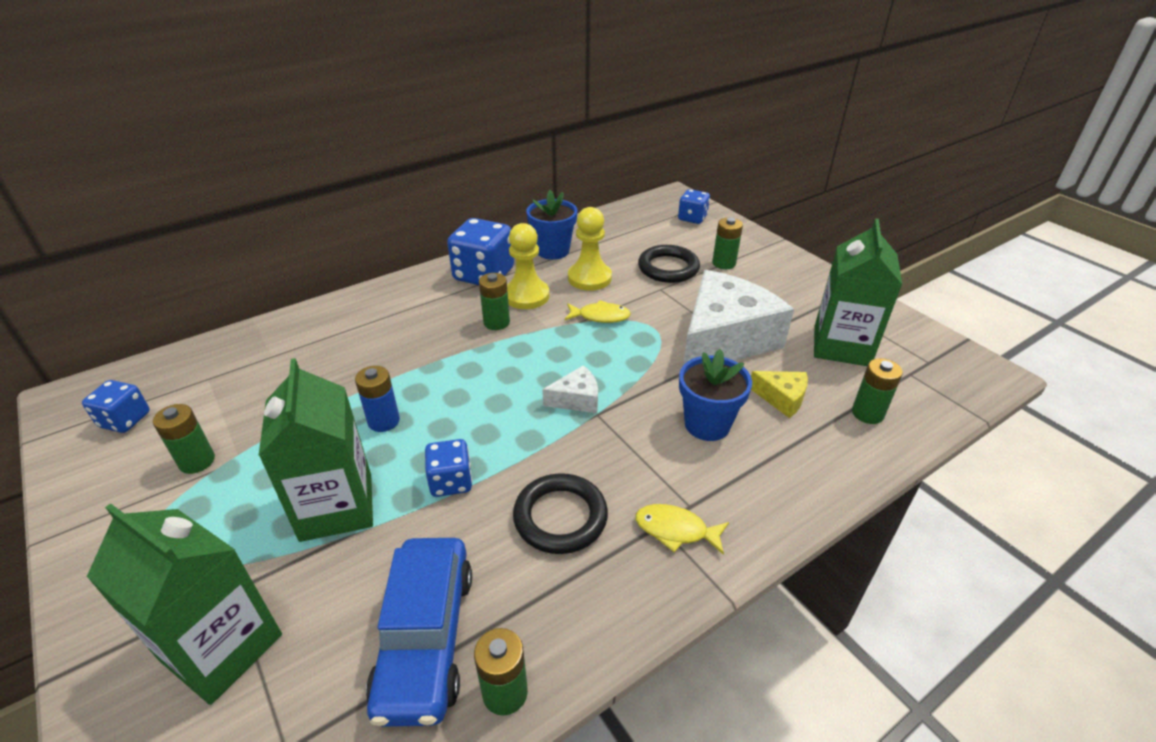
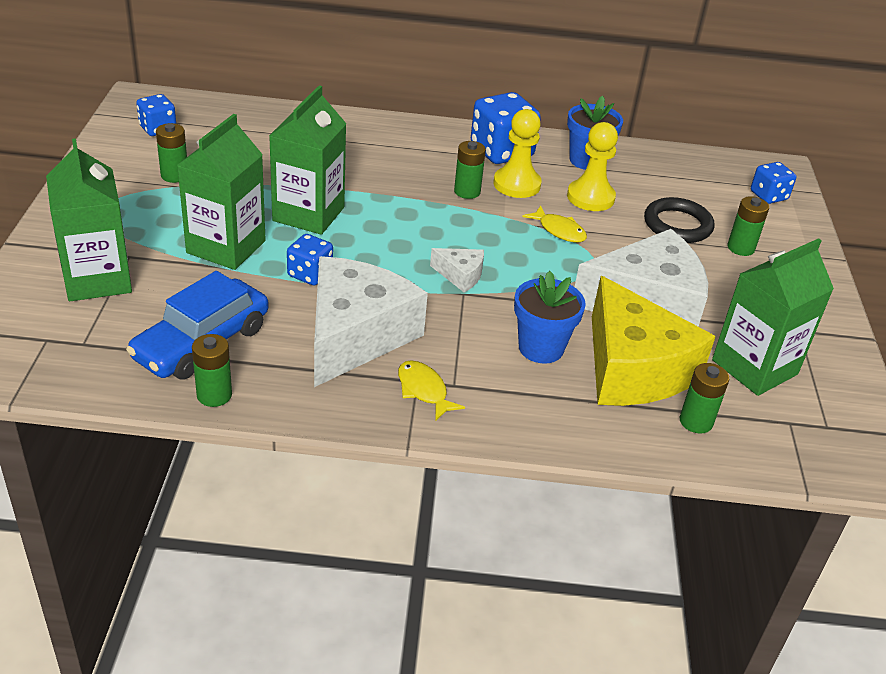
camera: 35 degrees right, 0 degrees up
blue battery [355,366,400,432] -> green carton [269,85,347,235]
black ring [513,473,608,554] -> white cheese [314,256,428,387]
yellow cheese [751,371,808,418] -> yellow cheese [592,276,716,406], size x2.32

